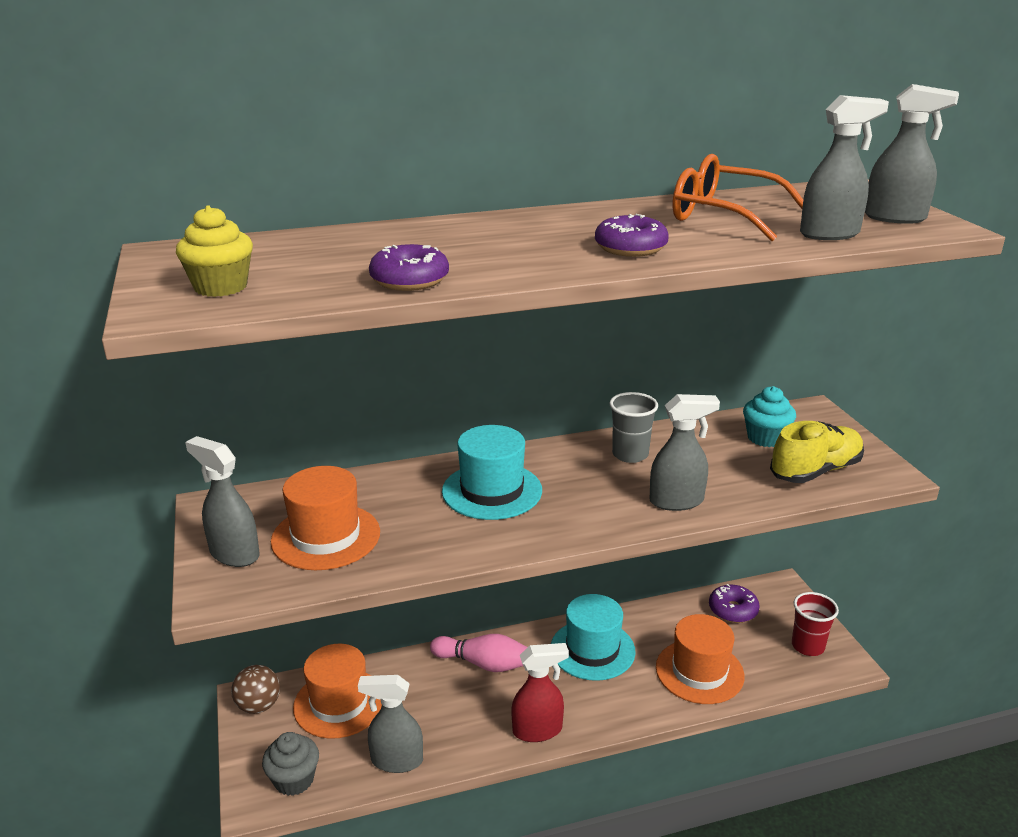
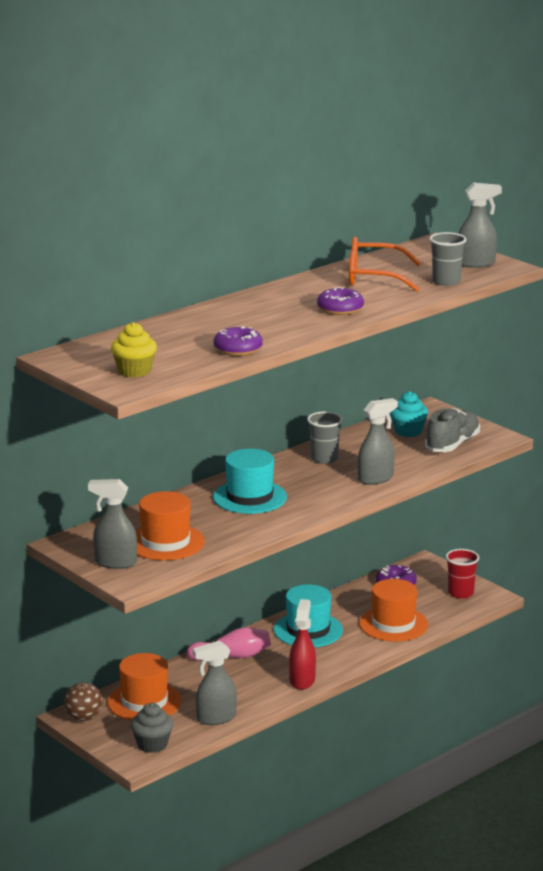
camera: 25 degrees left, 5 degrees down
red spray bottle [511,643,569,742] -> red spray bottle turned 45 degrees counterclockwise [289,599,316,690]
yellow shoe [770,421,864,483] -> grey shoe [425,408,480,452]
grey spray bottle [800,95,889,240] -> grey cup [429,232,467,286]

